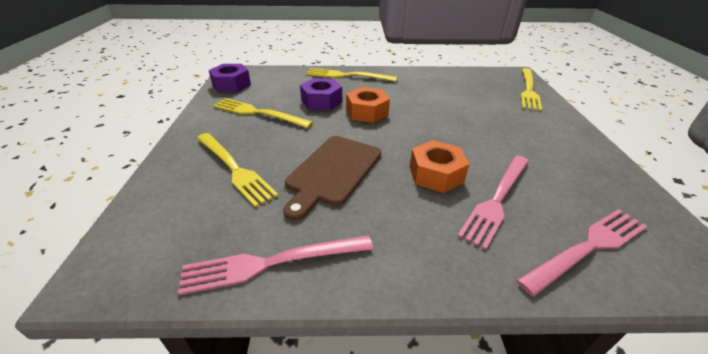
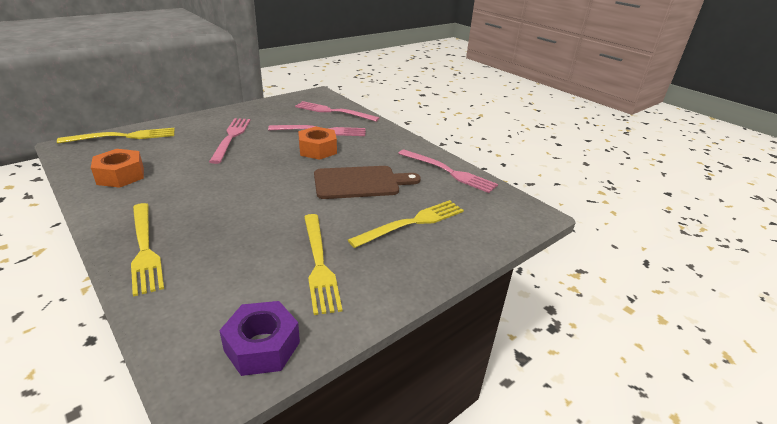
camera: 130 degrees left, 5 degrees down
yellow fork [197,133,278,208] -> yellow fork turned 45 degrees clockwise [348,200,464,248]
purple nut [300,78,342,110] -> none
orange nut [346,87,390,123] -> orange nut moved to [91,149,144,188]
none -> pink fork [209,118,251,164]

